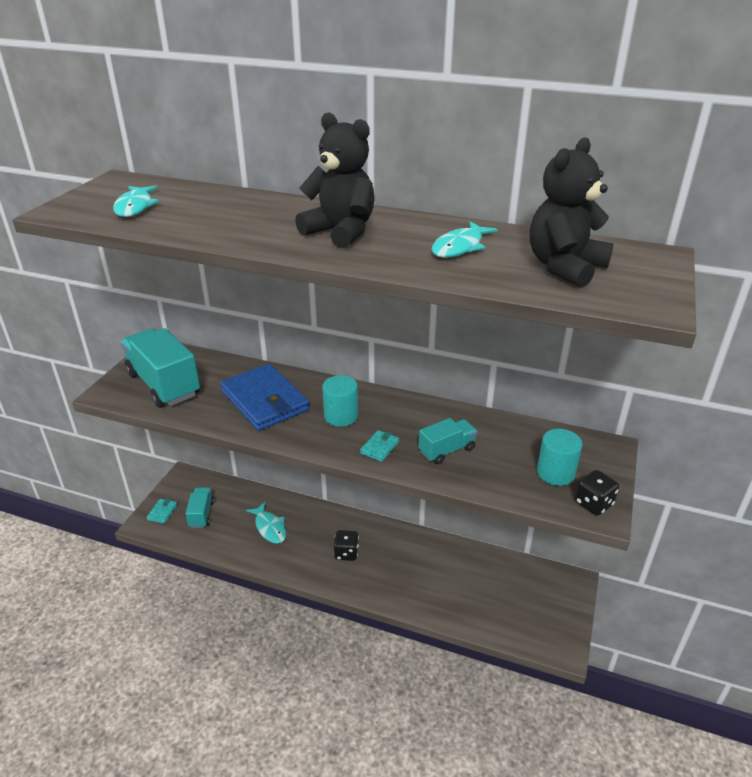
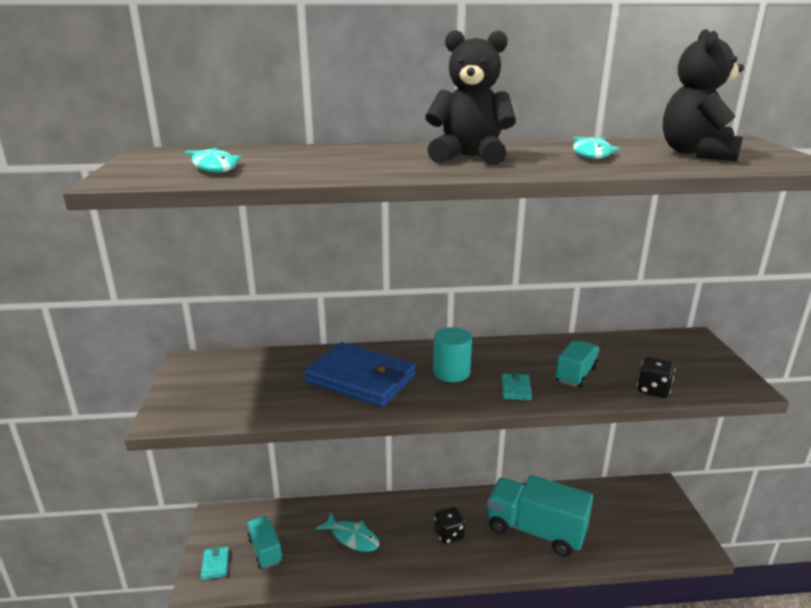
camera: 25 degrees left, 10 degrees down
turquoise truck [121,328,200,408] -> turquoise truck moved to [487,475,593,557]
turquoise cylinder [537,429,582,486] -> none
black dice [575,470,619,516] -> black dice moved to [637,357,675,398]

